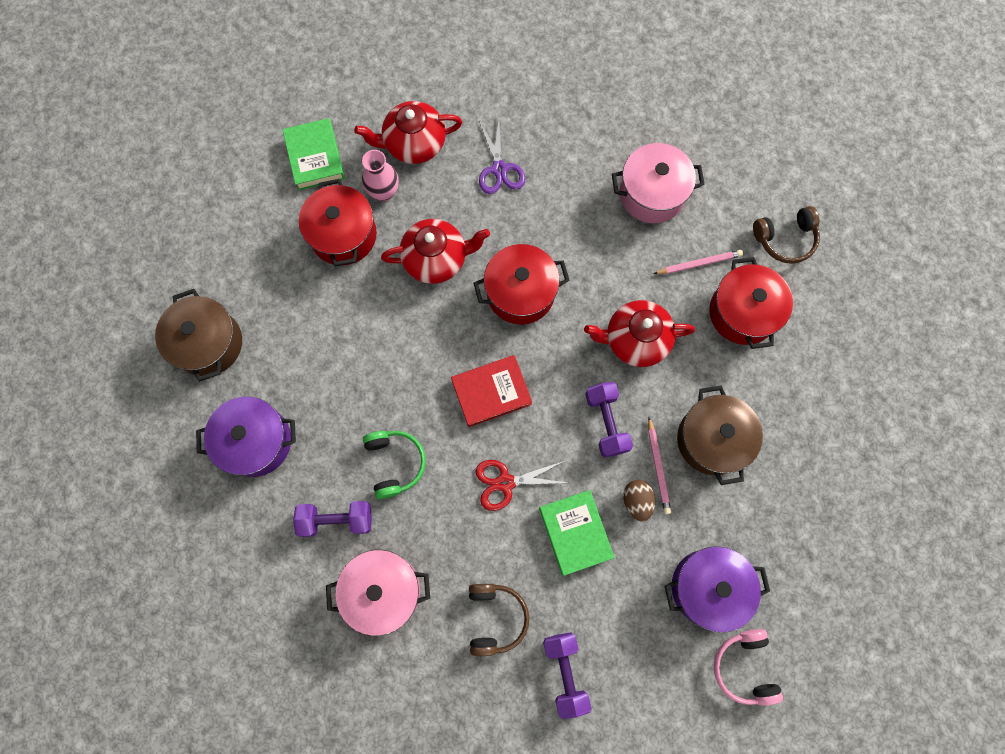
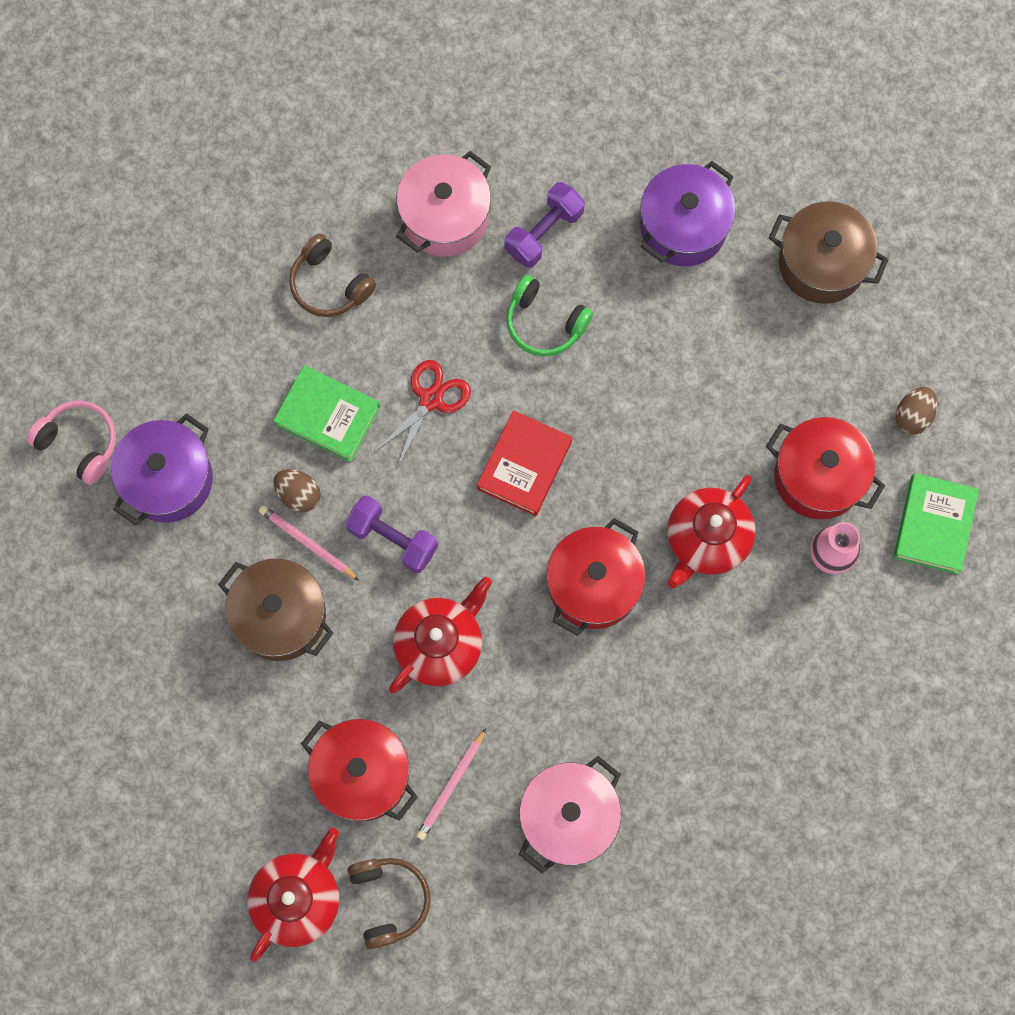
camera: 135 degrees right, 0 degrees up
green book [282,118,345,191] -> green book turned 75 degrees clockwise [893,473,979,574]
red teapot [354,101,462,164] -> red teapot moved to [247,828,339,962]
purple scissors [479,120,525,194] -> none
purple dumbbell [543,633,591,719] -> none
brown headphones [753,206,820,264] -> brown headphones turned 135 degrees clockwise [347,858,431,949]
none -> brown egg [896,387,937,434]

